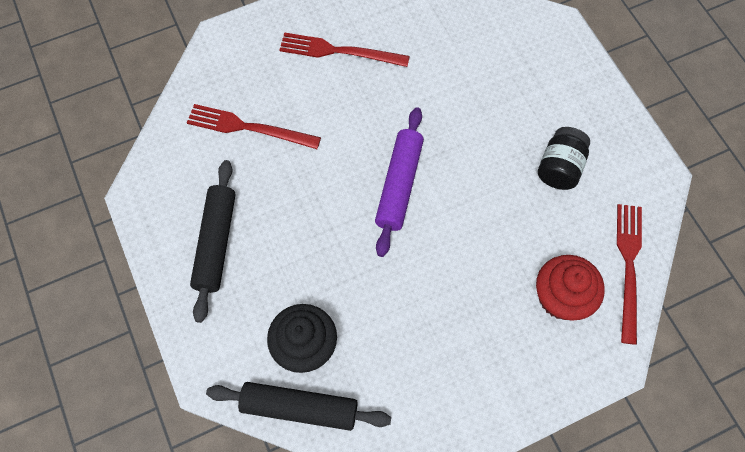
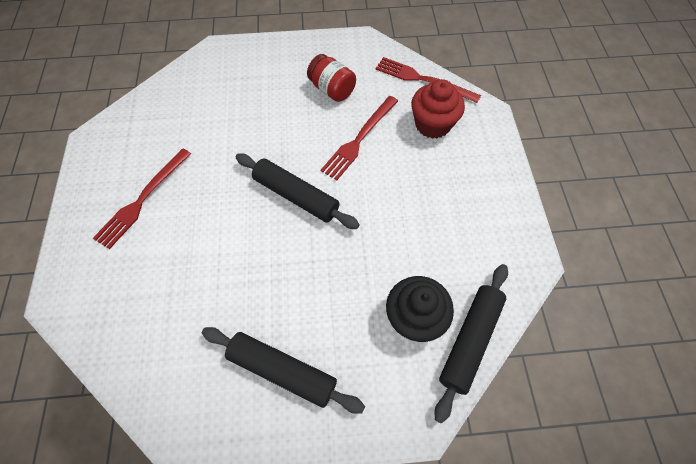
camera: 70 degrees left, 5 degrees down
red fork [187,104,321,149] -> red fork moved to [321,96,398,180]
purple rolling pin [375,107,424,257] -> black rolling pin [235,154,360,229]
black jar [538,127,590,190] -> red jar [307,54,356,102]

